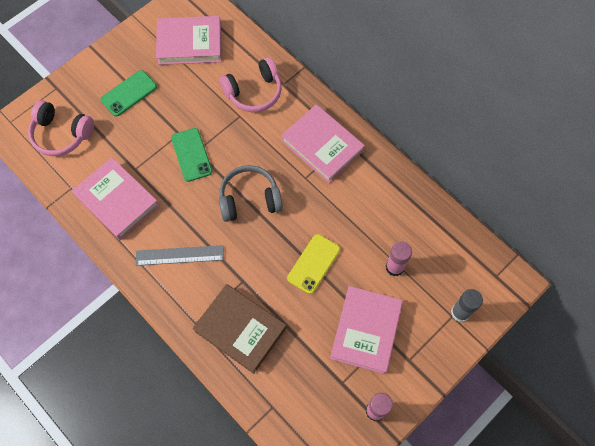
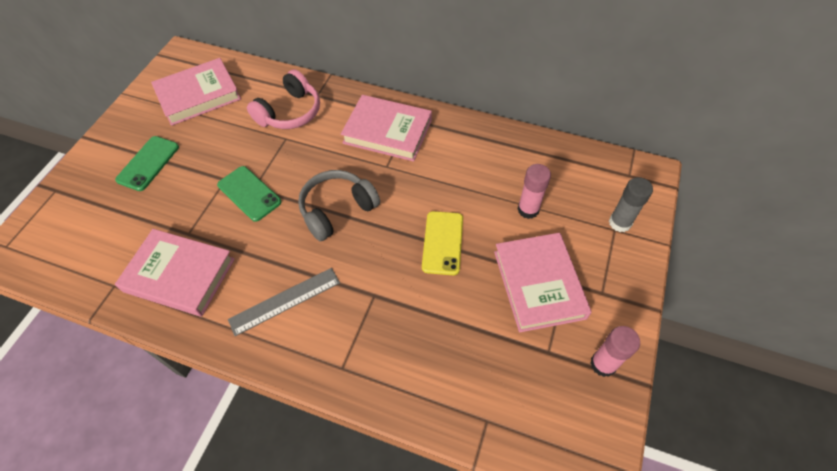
camera: 25 degrees left, 10 degrees down
pink headphones [28,100,94,156] -> none
brown book [193,284,286,374] -> none

